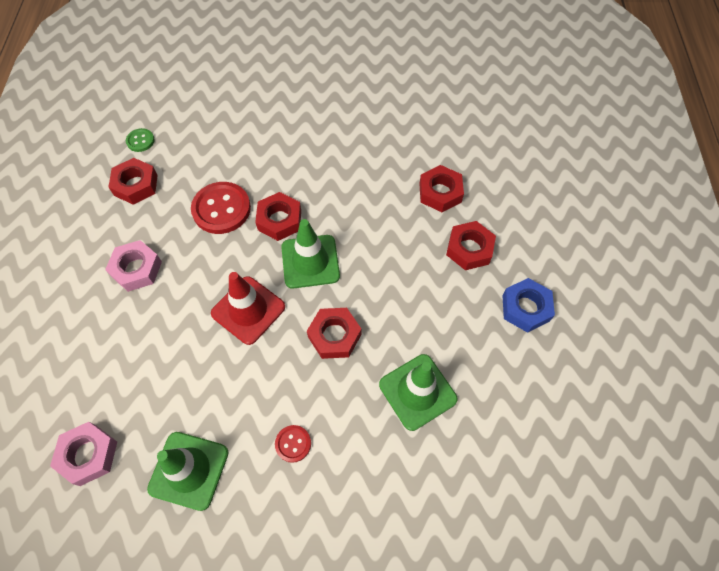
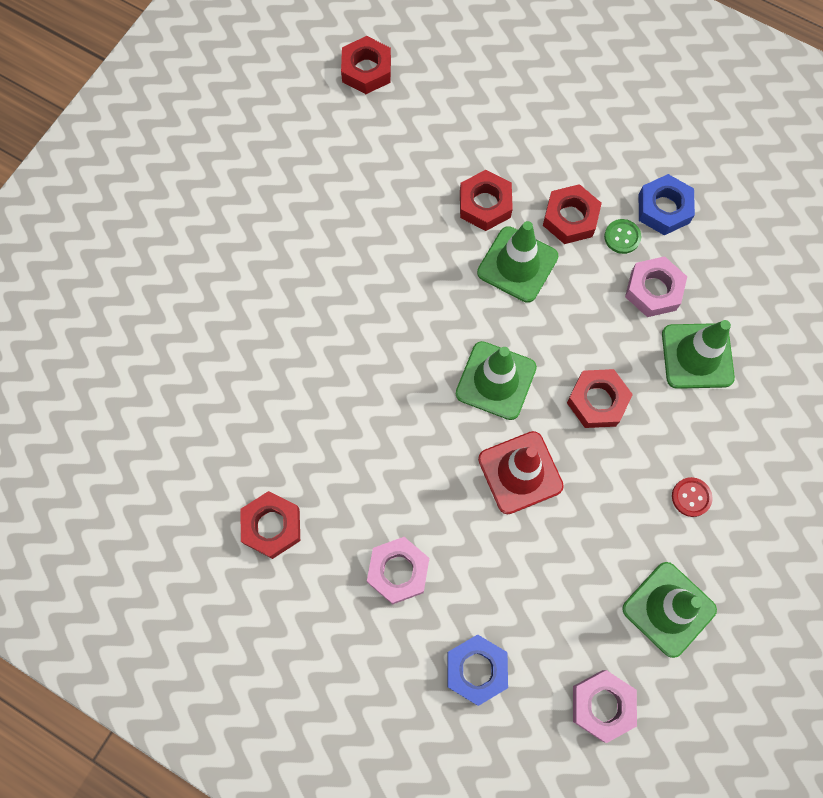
camera: 60 degrees left, 10 degrees up
green button [126,128,154,152] -> green button moved to [604,219,641,254]
red button [191,182,251,234] -> none
red nut [255,192,301,241] -> red nut moved to [341,36,391,94]
none -> blue nut [447,634,508,706]
none -> green traffic cone [477,221,559,303]
none -> pink nut [625,256,687,317]

